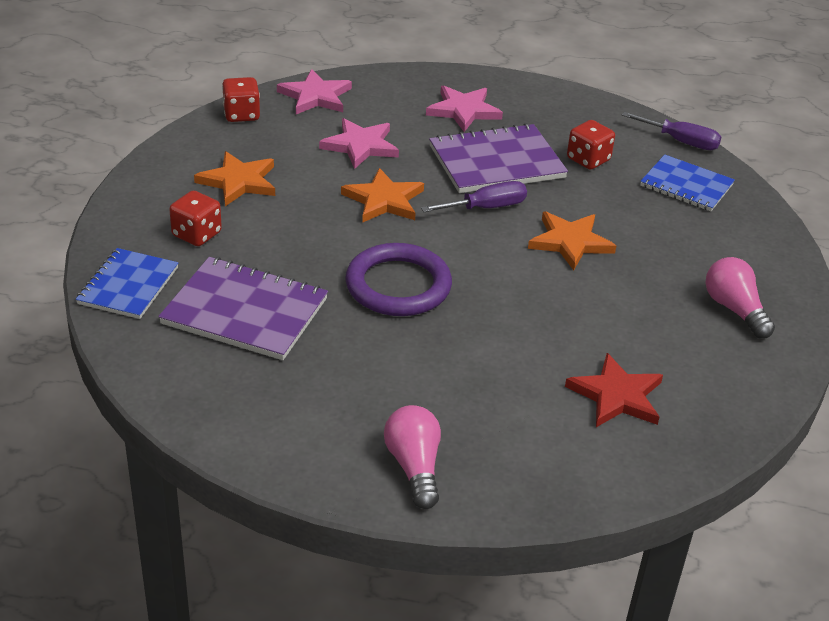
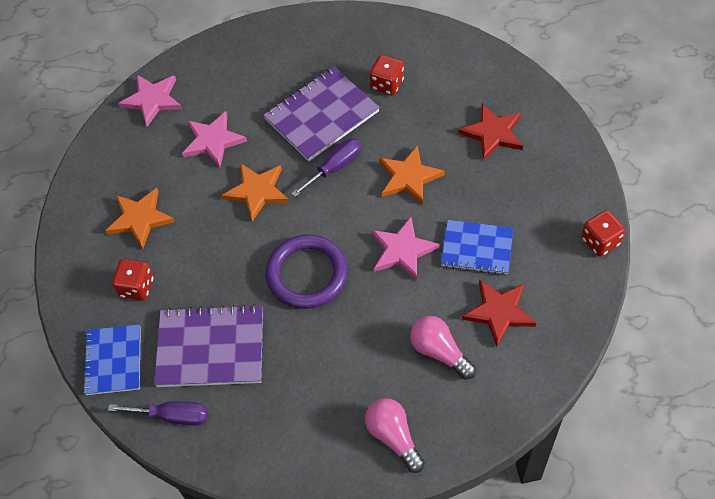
camera: 15 degrees left, 20 degrees up
red dice [222,77,260,122] -> red dice moved to [581,210,625,257]
pink star [426,85,503,132] -> pink star moved to [371,217,440,280]
purple screwdriver [622,112,721,150] -> purple screwdriver moved to [108,401,208,426]
blue notebook [640,155,735,211] -> blue notebook moved to [441,220,514,275]
pink light bulb [706,257,775,339] -> pink light bulb moved to [410,316,476,379]
none -> red star [458,103,523,161]

